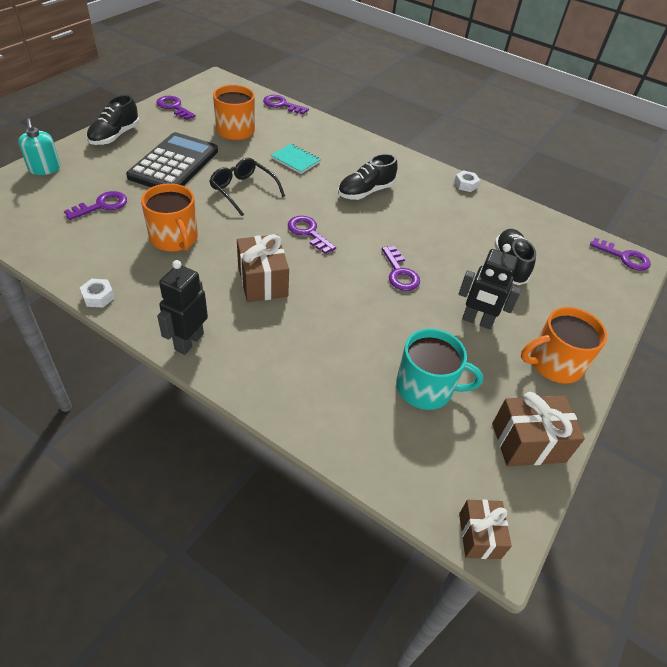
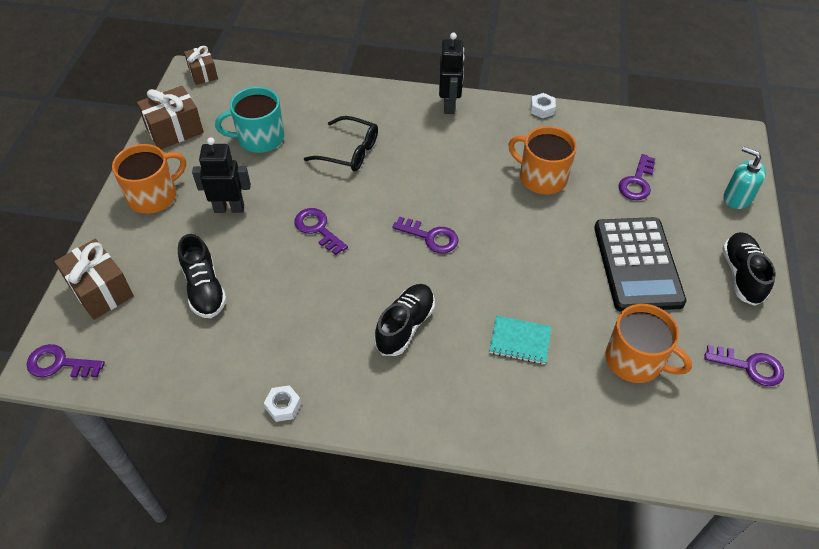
camera: 160 degrees right, 5 degrees up
black glasses [209,158,285,216] -> black glasses moved to [304,116,378,171]
brown gift [237,234,289,302] -> brown gift moved to [54,239,134,320]
purple key [263,95,309,114] -> none

